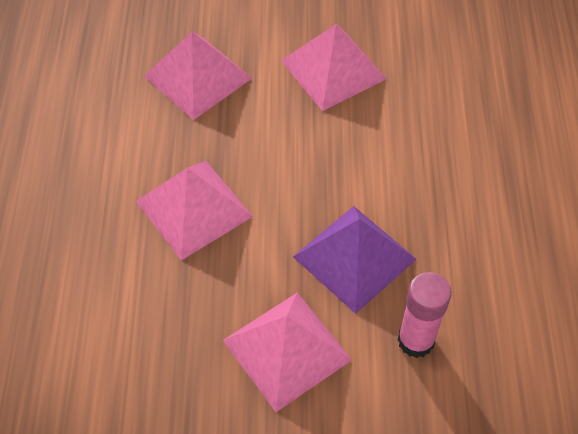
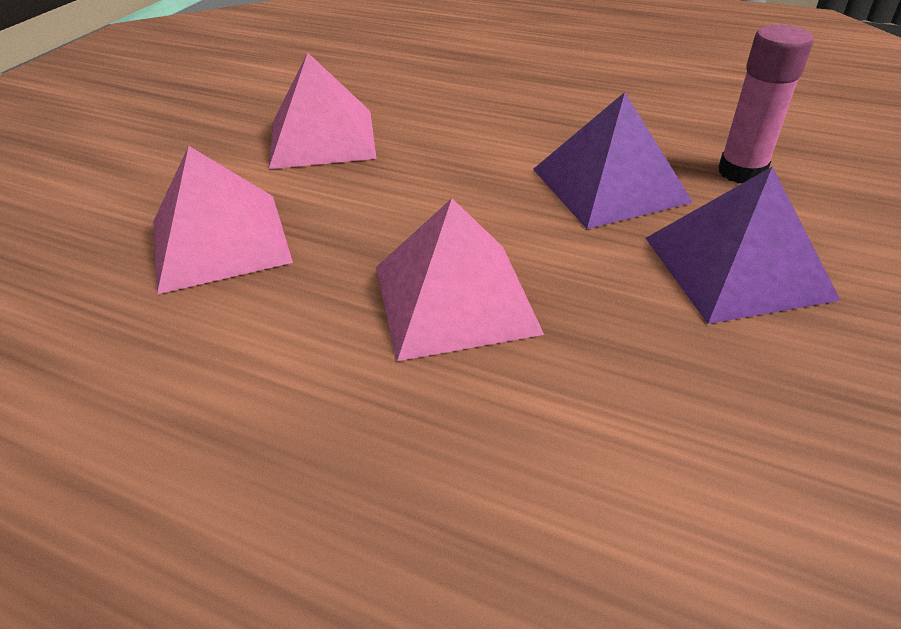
camera: 65 degrees left, 15 degrees down
pink pyramid [223,292,352,412] -> purple pyramid [646,167,841,324]

